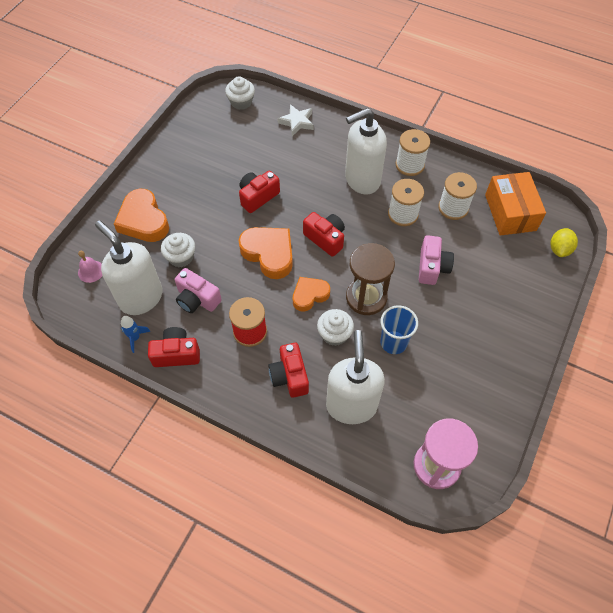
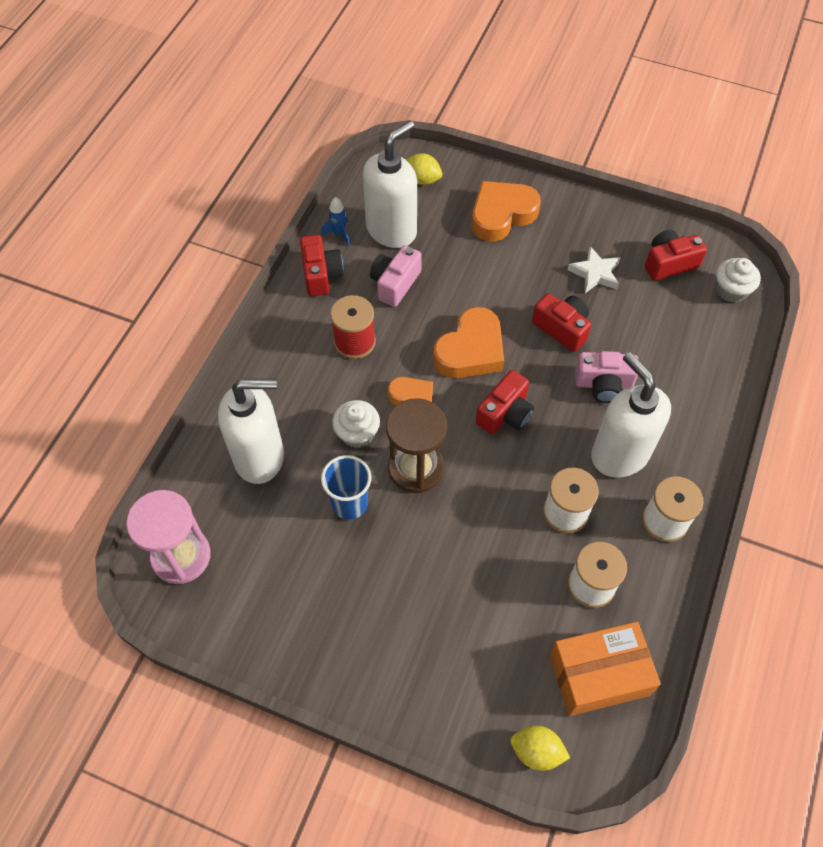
camera: 85 degrees right, 0 degrees up
pink bell [78,251,102,283] -> yellow lemon [406,153,442,185]
white cupcake [161,233,195,267] -> none
red camera [268,343,309,398] -> red camera moved to [645,230,707,281]
white star [277,104,314,136] -> white star moved to [568,246,620,293]
pink camera [419,235,454,285] -> pink camera moved to [575,351,638,403]

